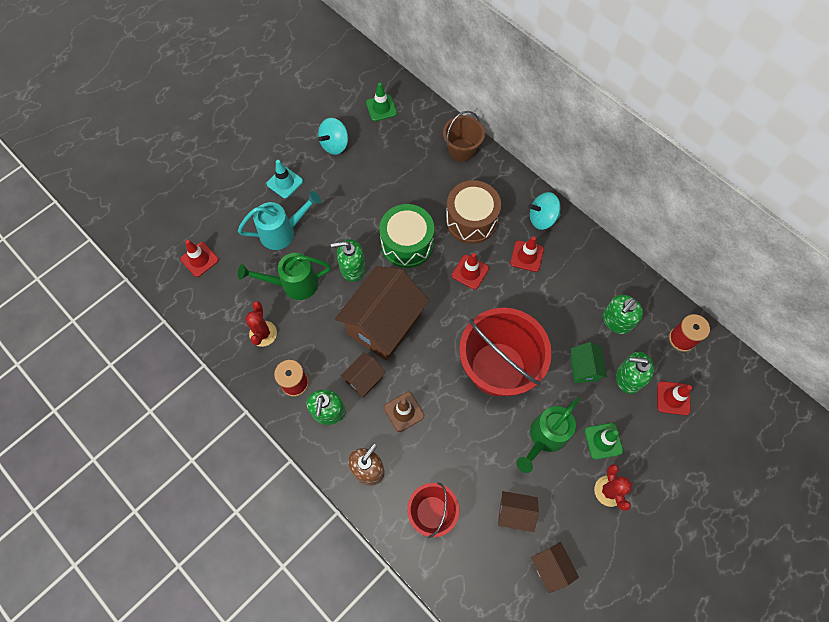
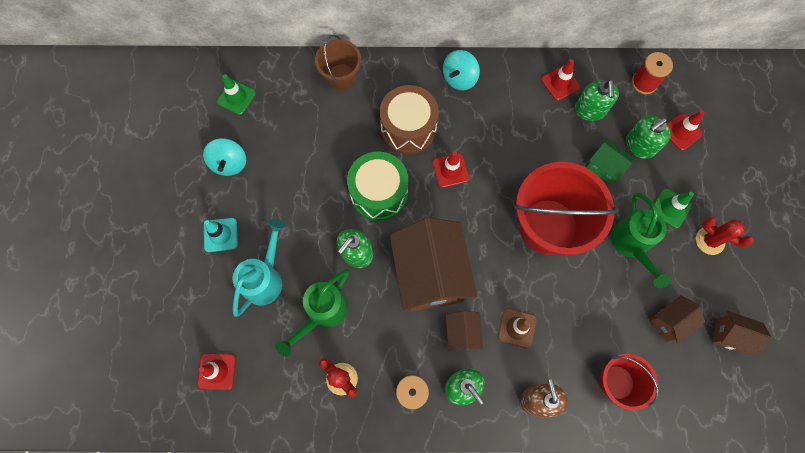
camera: 45 degrees left, 5 degrees up
red traffic cone [510,236,544,272] -> red traffic cone moved to [541,59,580,101]

